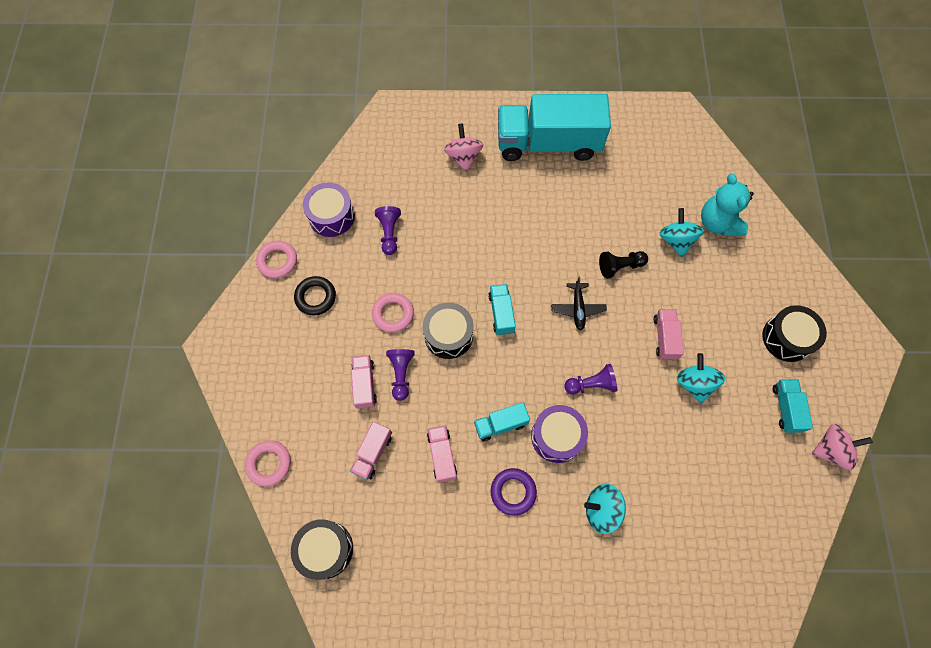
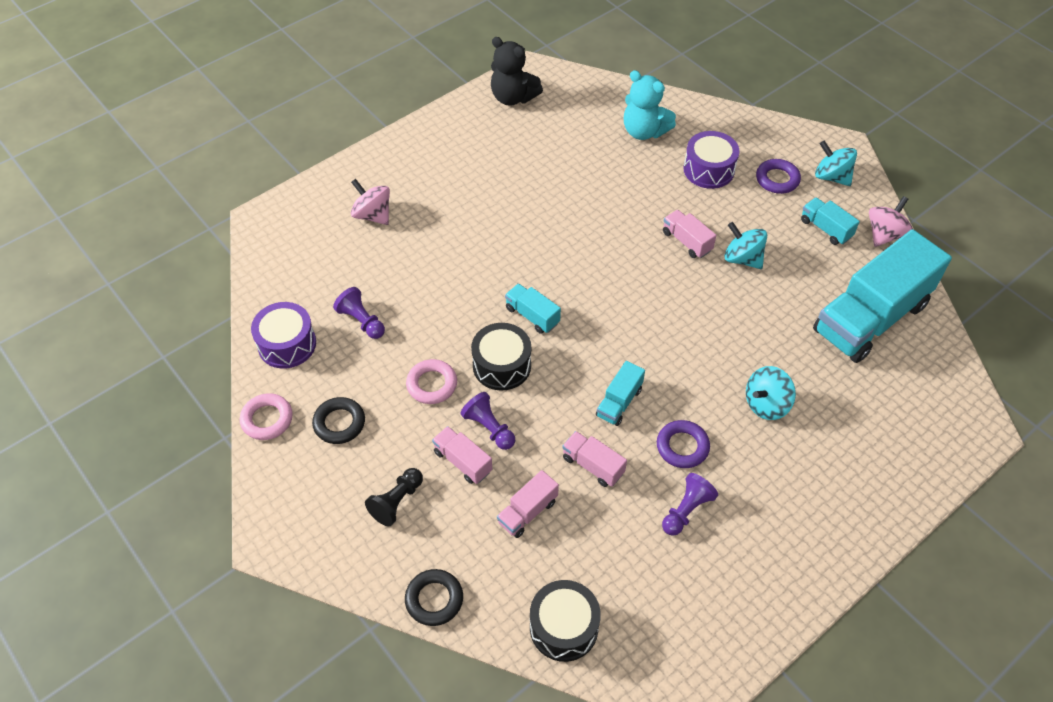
camera: 40 degrees left, 15 degrees down
pink ring [245,440,291,486] -> black ring [405,569,463,626]
pink truck [350,421,392,480] -> pink truck turned 60 degrees clockwise [497,470,559,538]
turquoise truck [498,94,611,161] -> turquoise truck moved to [813,229,952,363]
purple drum [531,405,588,463] -> purple drum moved to [684,131,739,189]
black plane [551,276,607,330] -> none
purple pawn [564,364,617,395] -> purple pawn moved to [662,473,718,536]
black pawn [599,251,648,279] -> black pawn moved to [365,468,423,527]
turquoise spinning top [660,208,704,257] -> turquoise spinning top moved to [815,140,857,186]
black drum [762,305,827,362] -> purple ring [756,159,801,194]
none -> black teddy bear [491,37,543,106]

